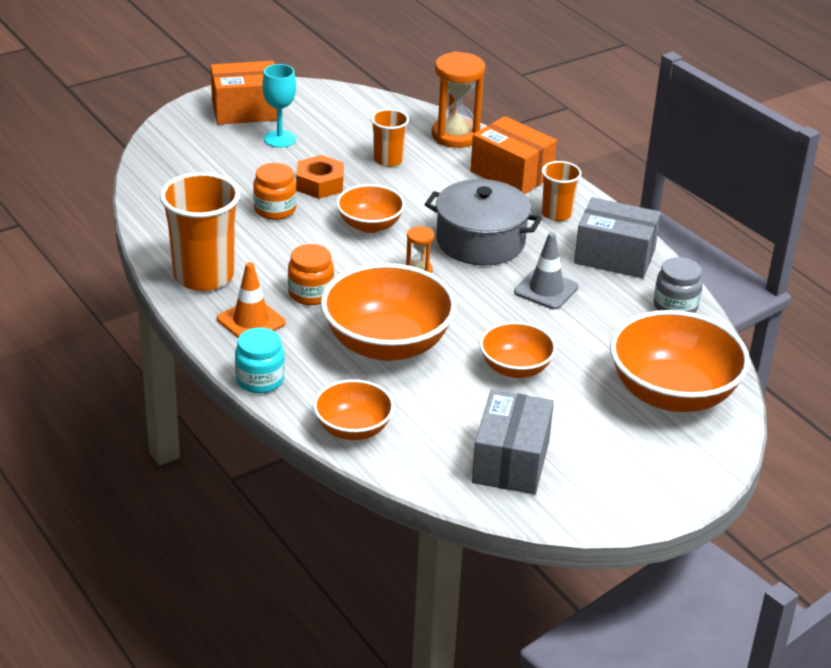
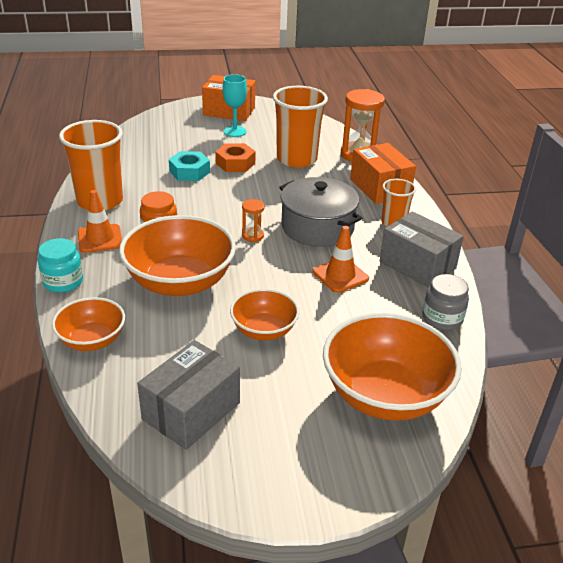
camera: 25 degrees right, 0 degrees up
orange jar [253,163,297,220] -> turquoise nut [169,151,210,181]
orange bowl [336,184,405,233] -> none
orange cup [371,109,409,167] -> orange cup [273,86,328,168], size x1.83
grey traffic cone [514,232,578,309] -> orange traffic cone [313,226,369,293]

